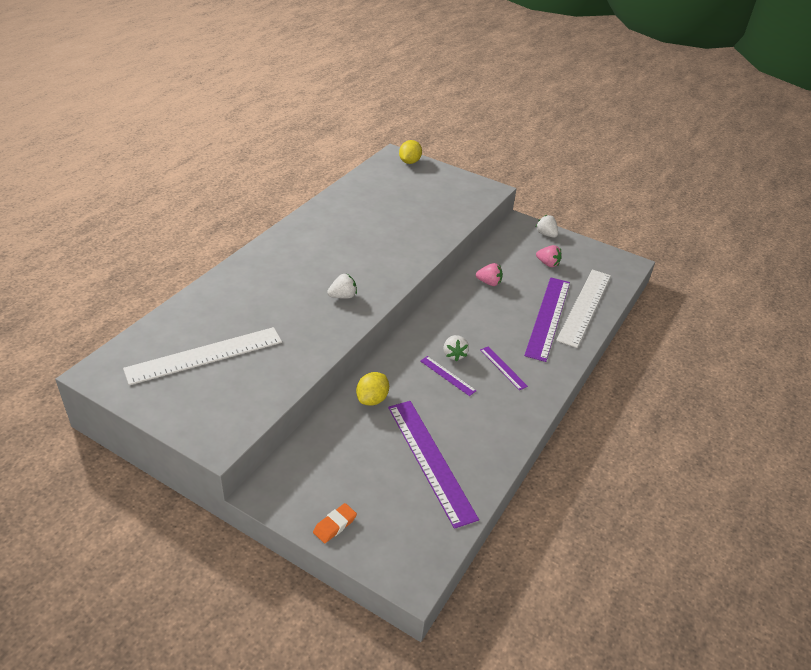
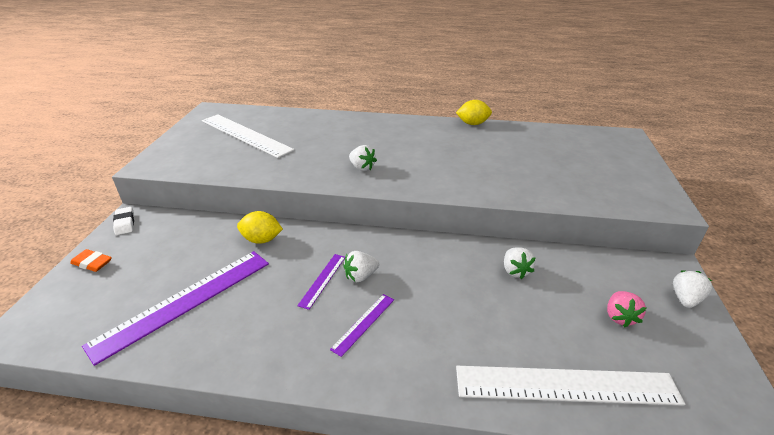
camera: 70 degrees right, 5 degrees down
yellow lemon [399,140,422,164] -> yellow lemon moved to [456,100,492,125]
pink strawberry [476,263,503,286] -> white strawberry [504,247,535,279]
purple ruler [524,278,570,362] -> none
none -> white eraser [113,207,134,235]

